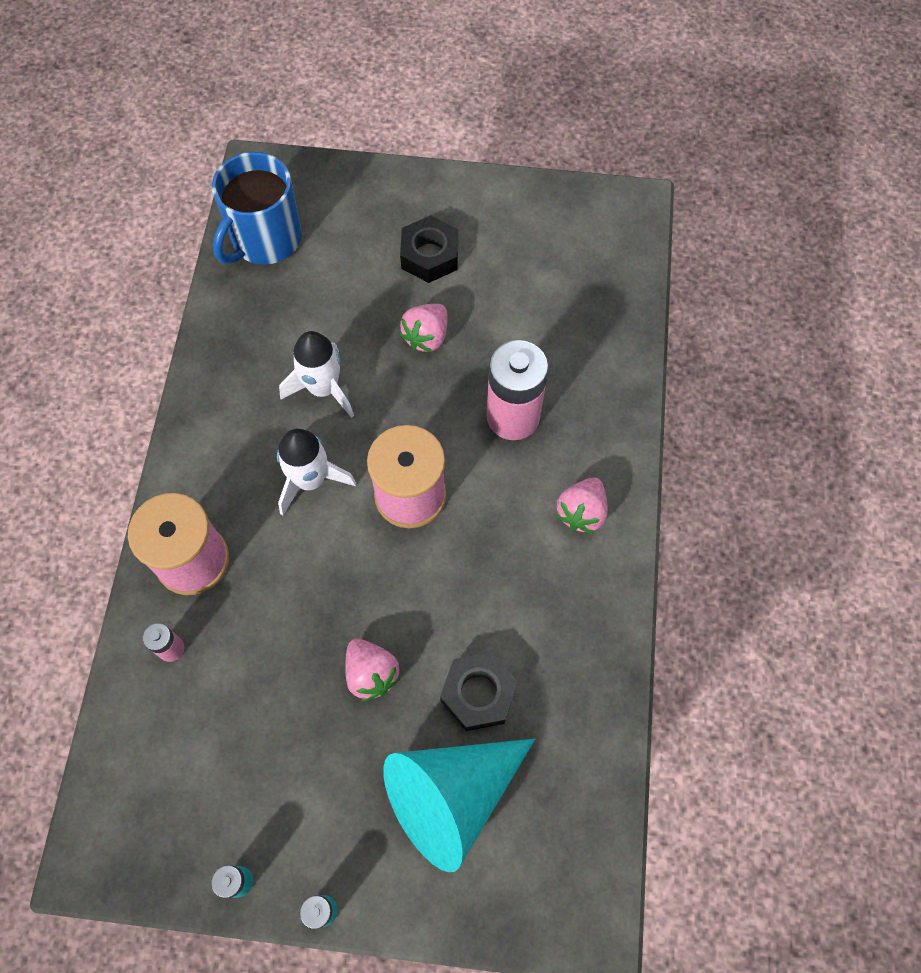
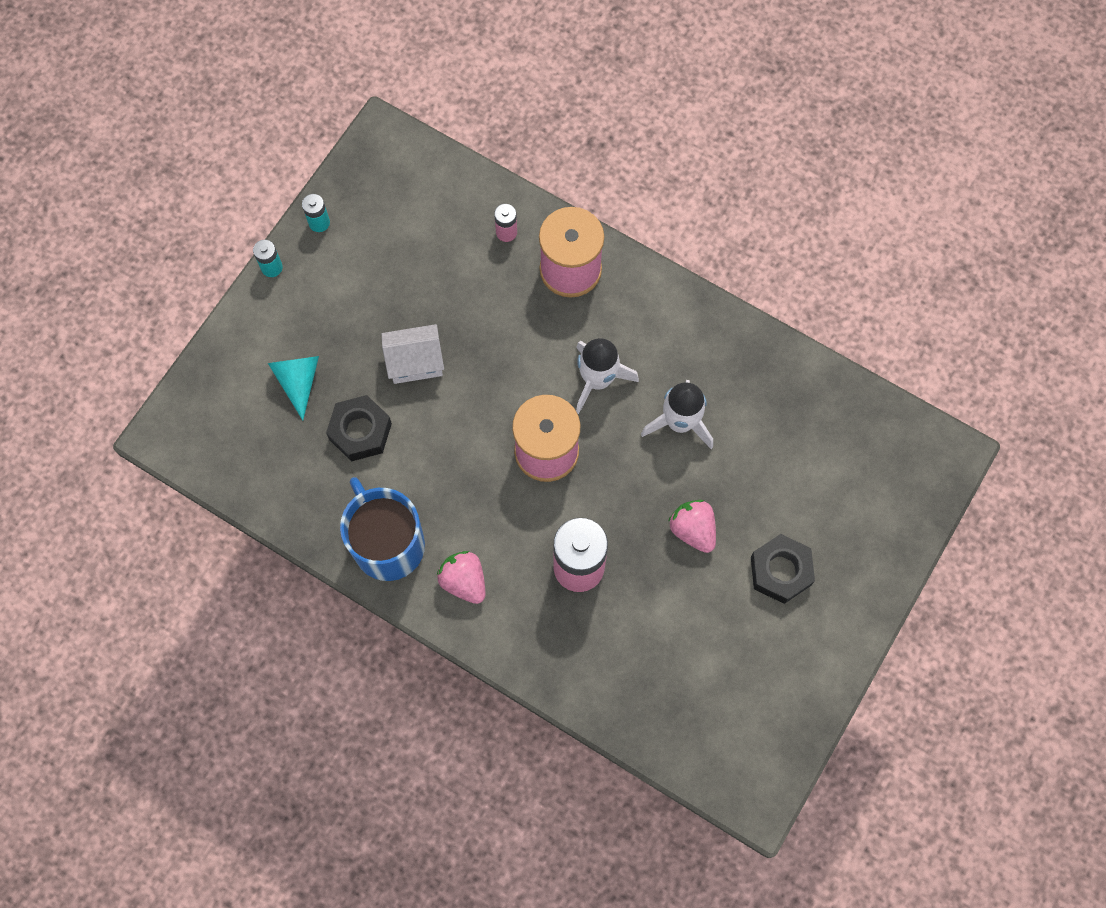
camera: 115 degrees right, 5 degrees up
blue mug [212,152,302,265] -> blue mug moved to [340,477,425,581]
pink strawberry [345,639,401,701] -> white house [382,324,444,384]
turquoise cone [383,739,535,872] -> turquoise cone [268,356,319,420], size x0.53

